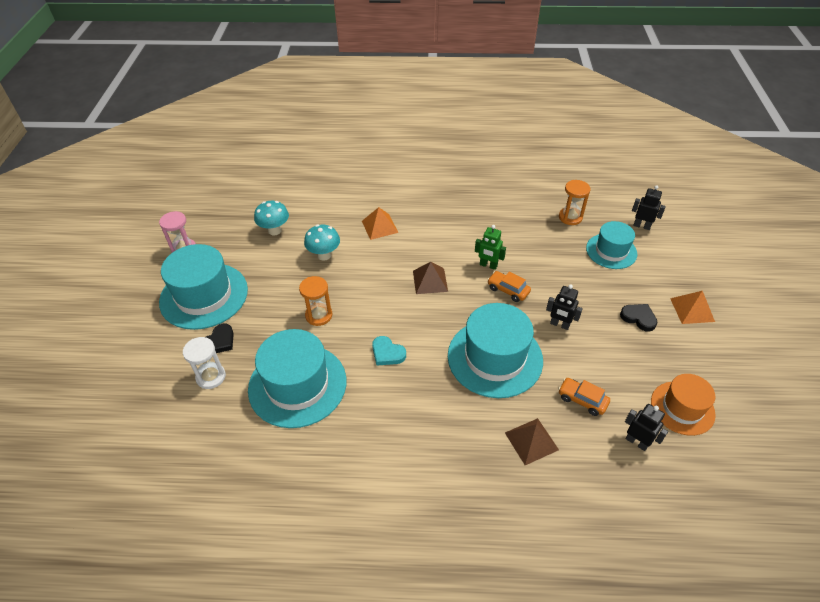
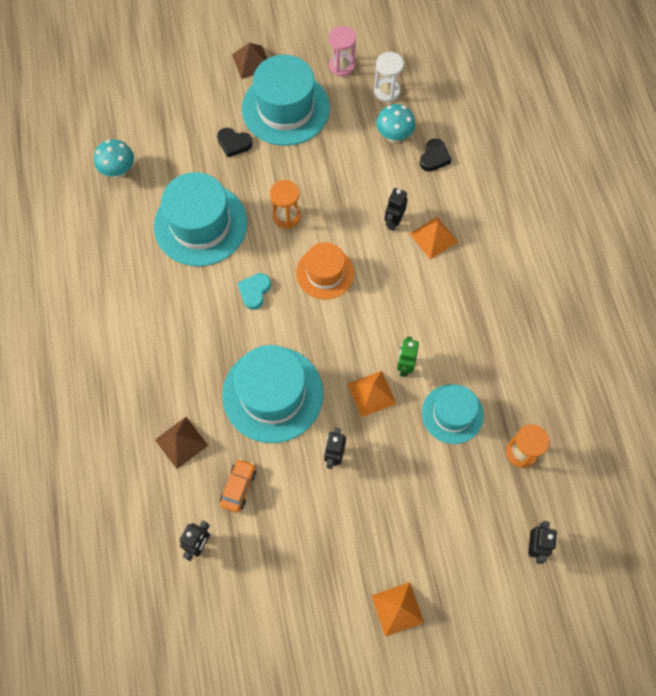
camera: 75 degrees right, 20 degrees up
white hourglass [183,337,226,389] -> white hourglass moved to [374,52,404,102]
turquoise mushroom [304,224,340,261] -> turquoise mushroom moved to [94,139,134,178]
brown pyramid [413,262,448,294] -> brown pyramid moved to [232,43,267,79]
orange car [487,271,531,302] -> orange pyramid [348,371,396,417]
turquoise hat [586,221,637,269] -> turquoise hat moved to [422,384,484,444]
black heart [620,304,657,332] -> black heart moved to [420,138,452,172]
orange hat [651,374,716,436] -> orange hat moved to [296,242,354,299]
none -> black robot [385,188,408,231]

